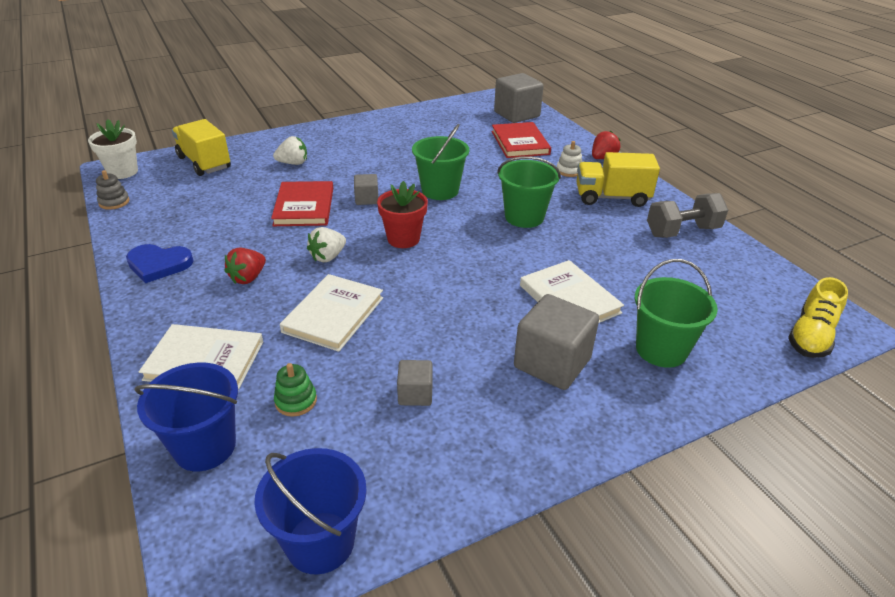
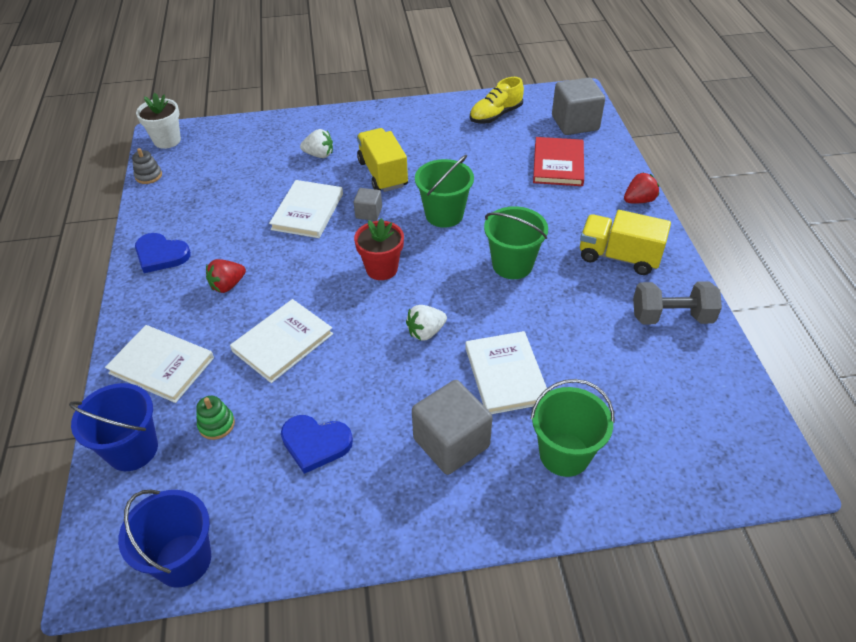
camera: 20 degrees right, 10 degrees up
yellow truck [172,119,231,176] -> yellow truck moved to [357,128,408,192]
red book [271,181,333,226] -> white book [269,180,343,238]
white strawberry [307,227,346,262] -> white strawberry moved to [406,305,447,341]
grey cube [397,360,433,406] -> blue heart [281,415,353,474]
white stacking toy [557,141,583,177] -> none
yellow shoe [788,277,848,358] -> yellow shoe moved to [470,77,524,124]

